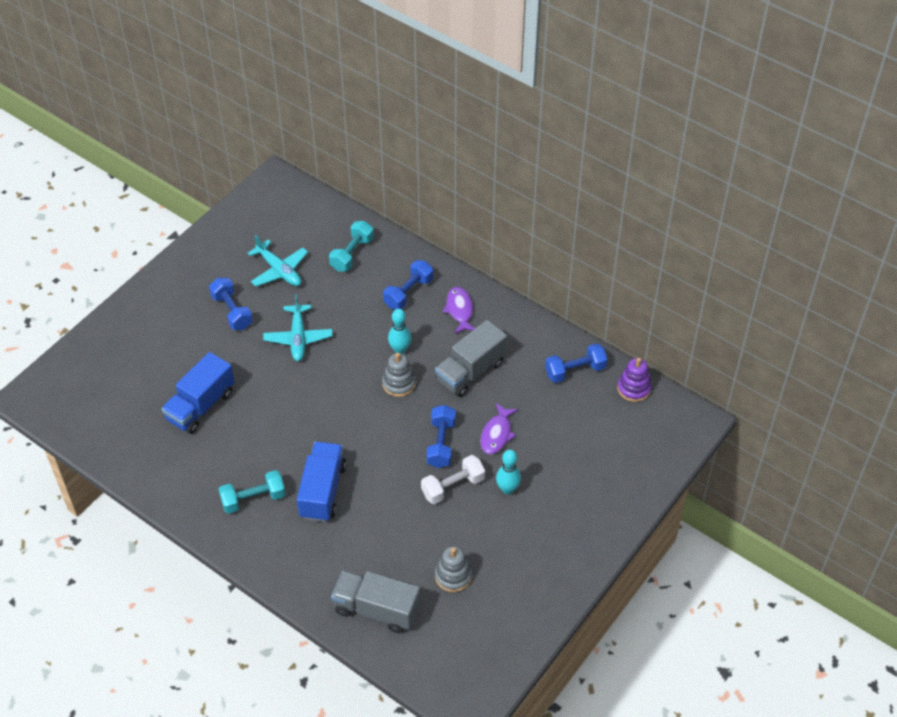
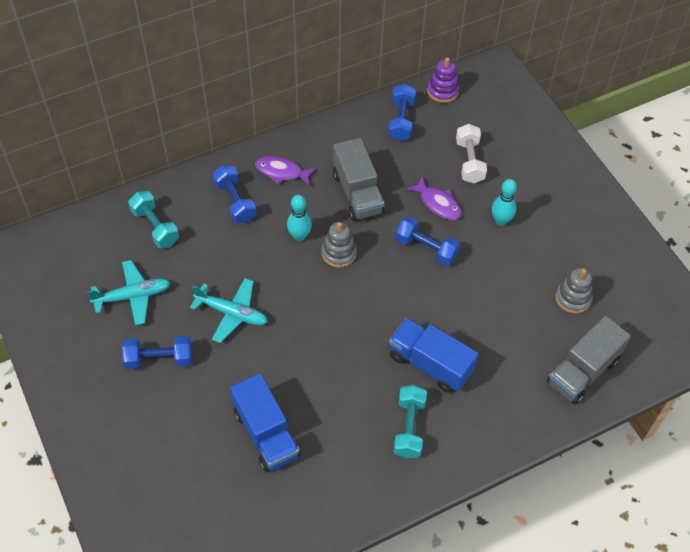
camera: 65 degrees left, 5 degrees up
white dumbbell [421,455,485,504] -> white dumbbell moved to [456,124,487,184]

